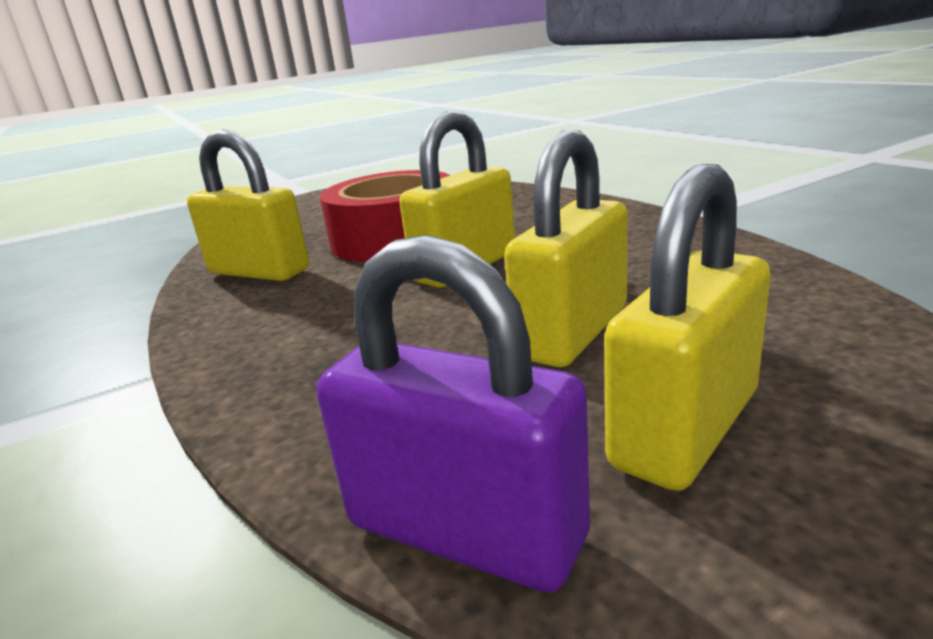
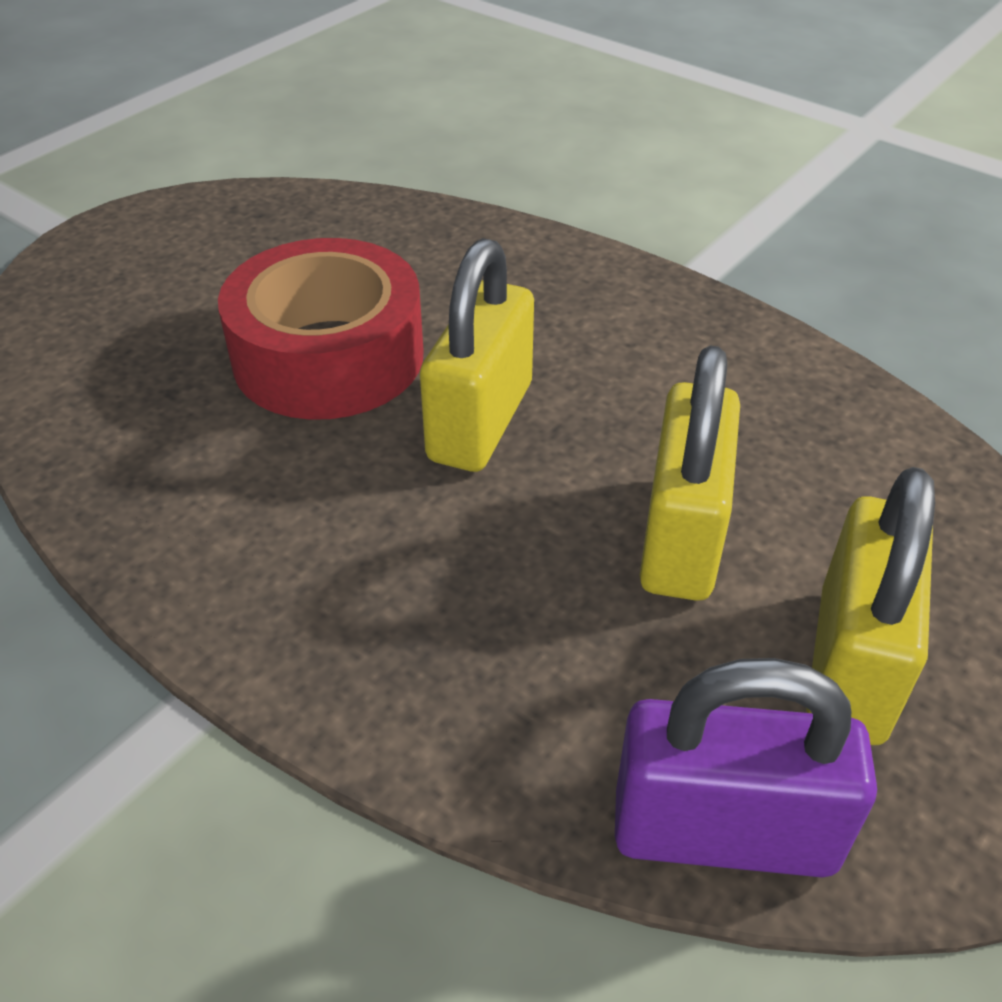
camera: 25 degrees left, 20 degrees up
yellow padlock [187,129,309,281] -> none

